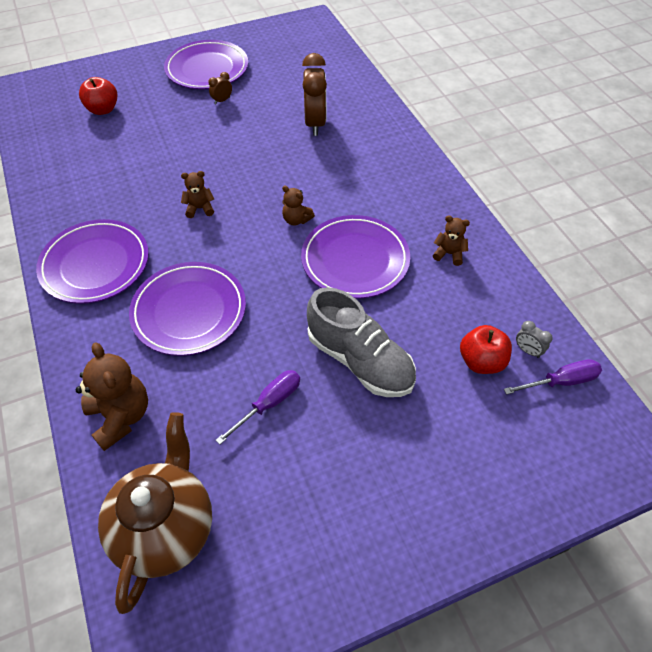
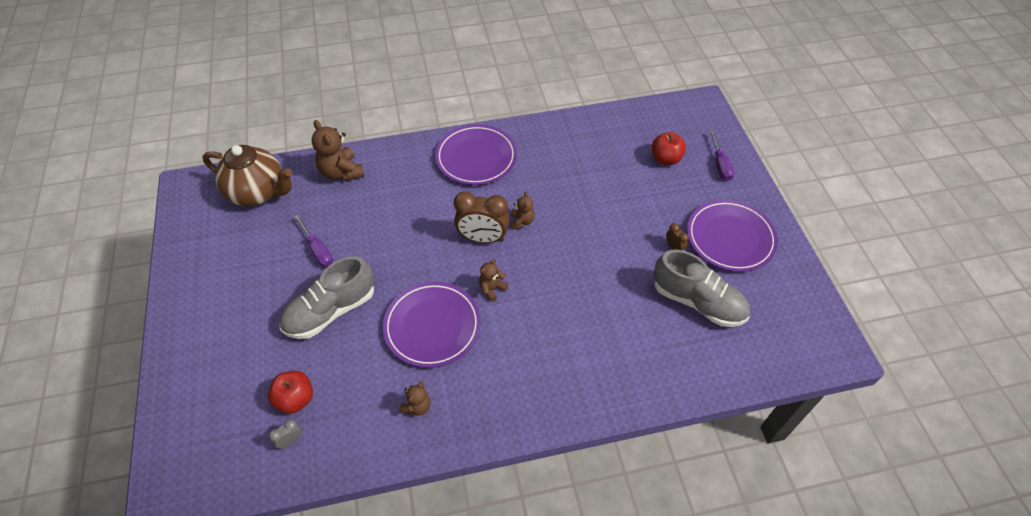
camera: 100 degrees right, 0 degrees up
brown teddy bear [76,342,148,451] -> brown teddy bear turned 75 degrees clockwise [312,120,364,181]
purple plate [129,262,246,356] -> none
brown clock [302,53,327,136] -> brown clock moved to [454,191,509,243]
purple screwdriver [504,359,602,395] -> purple screwdriver moved to [709,129,734,181]
none -> grey shoe [653,250,750,327]

